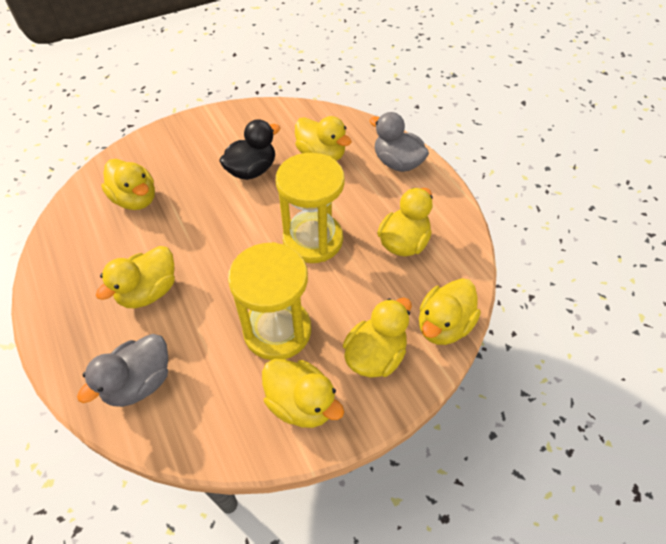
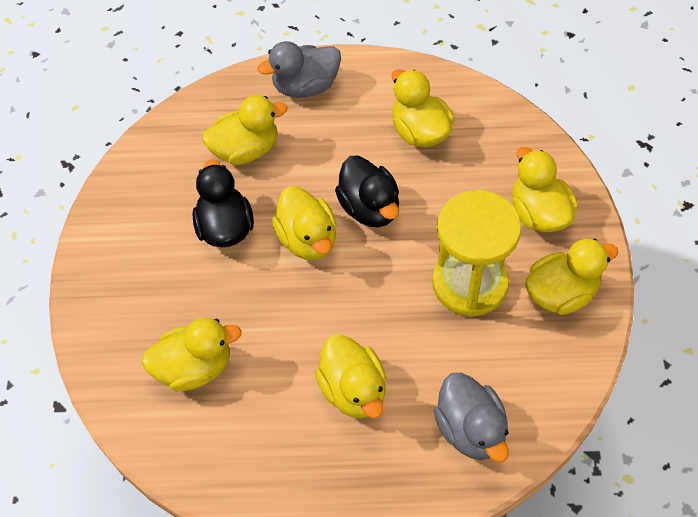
camera: 60 degrees left, 5 degrees up
yellow hourglass [276,153,345,263] -> black duck [335,156,399,227]
yellow duck [419,278,481,345] -> yellow duck moved to [272,186,337,261]

